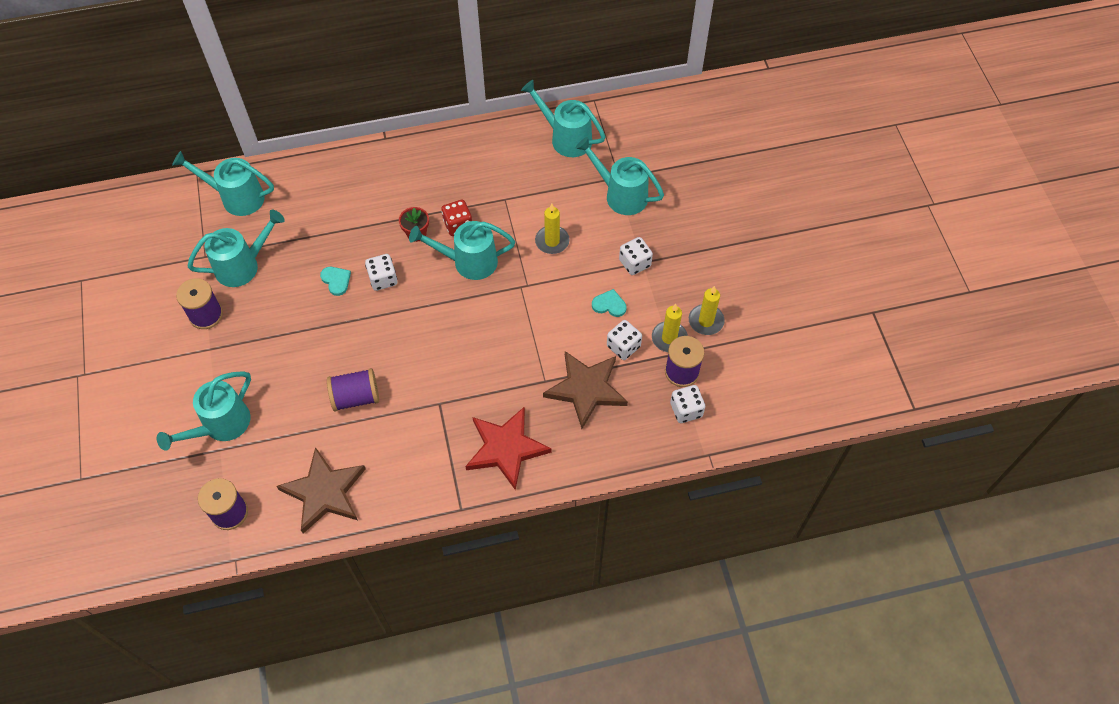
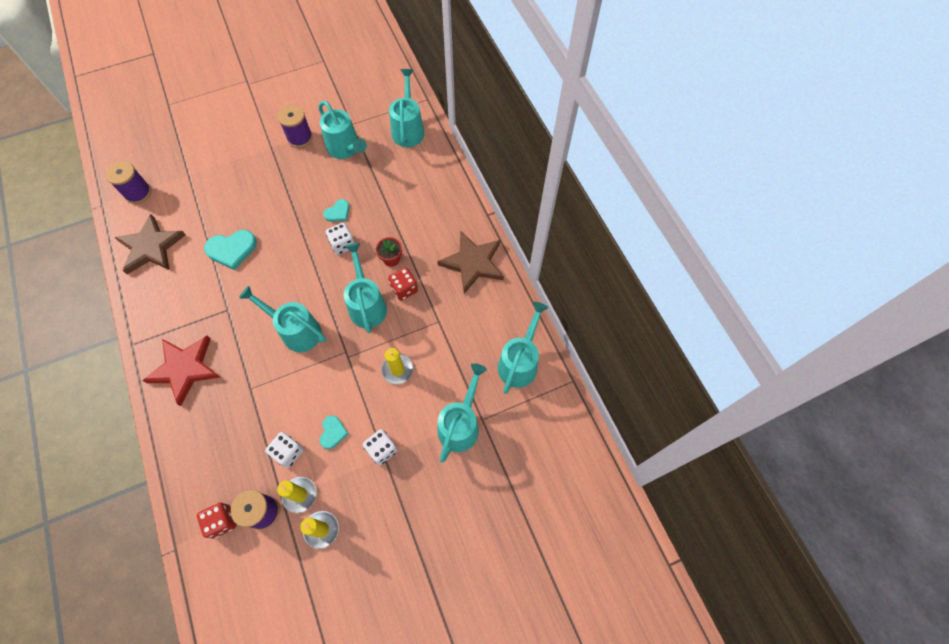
camera: 80 degrees right, 5 degrees up
turquoise watering can [157,371,251,451] -> turquoise watering can moved to [239,286,326,352]
purple spool [327,368,379,412] -> turquoise heart [204,230,257,270]
brown star [543,351,628,429] -> brown star moved to [437,231,504,294]
white dice [670,385,705,423] -> red dice [197,502,236,539]

